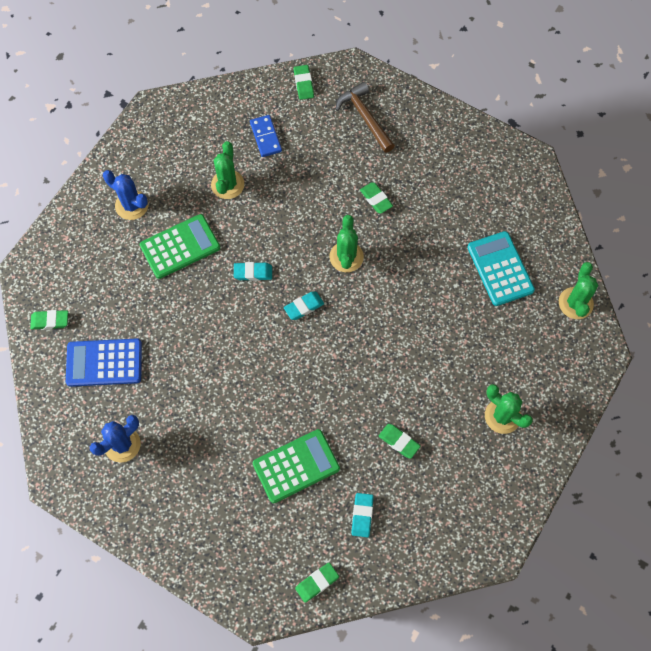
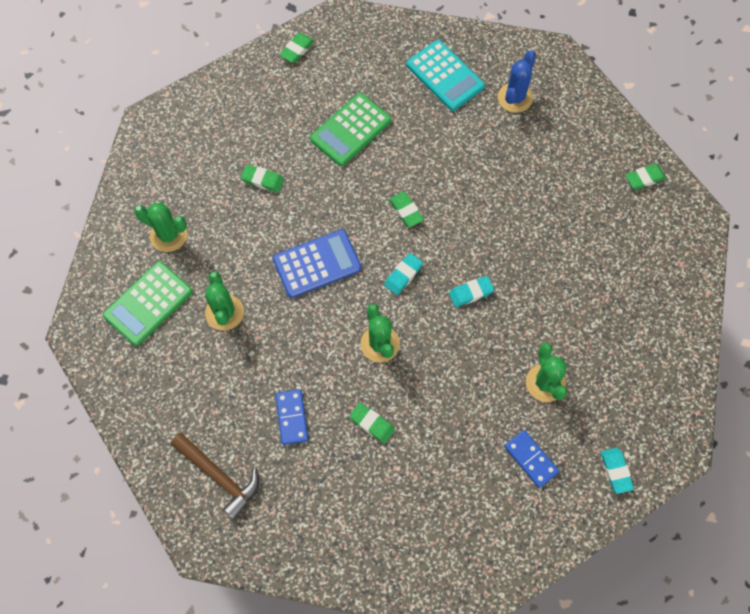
camera: 160 degrees right, 0 degrees up
blue calculator [66,338,142,387] -> blue calculator moved to [273,229,361,298]
blue cactus [103,170,149,220] -> none
green calculator [140,214,220,279] -> green calculator moved to [103,261,193,346]
green eraser [294,65,314,100] -> green eraser moved to [389,192,424,227]
brown hammer [336,82,395,153] -> brown hammer moved to [171,433,259,520]
turquoise eraser [351,493,374,537] -> turquoise eraser moved to [600,448,634,494]
turquoise calculator [467,231,535,306] -> turquoise calculator moved to [406,40,485,111]
green cactus [559,262,598,319] -> green cactus moved to [205,271,244,331]
none -> blue domino [276,389,308,445]

